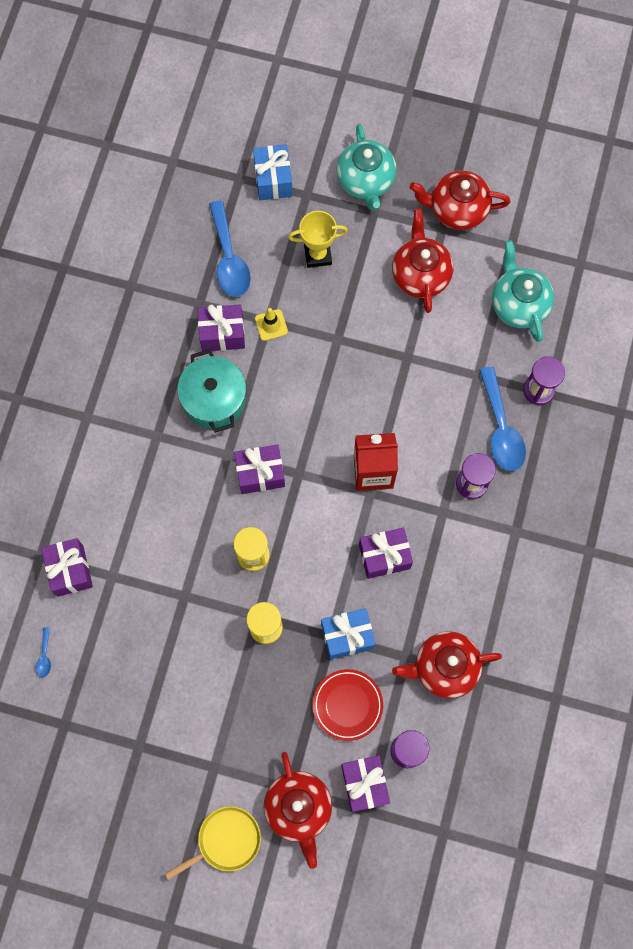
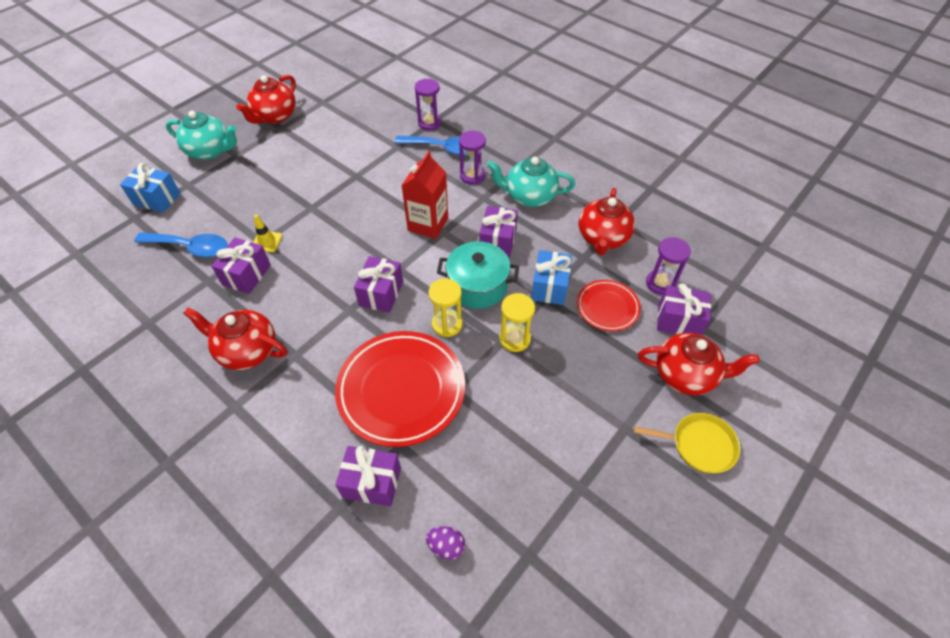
camera: 65 degrees left, 20 degrees down
blue spoon [36,627,51,677] -> purple egg [426,526,465,560]
yellow pan [165,806,261,880] -> yellow pan turned 105 degrees clockwise [634,413,740,473]
turquoise pot [177,349,246,433] -> turquoise pot moved to [437,241,519,309]
yellow trophy [288,211,348,268] -> none
red teapot [392,209,453,313] -> red teapot moved to [183,308,287,370]
turquoise teapot [492,240,554,342] -> turquoise teapot moved to [487,157,575,207]
none -> red plate [335,331,465,447]

